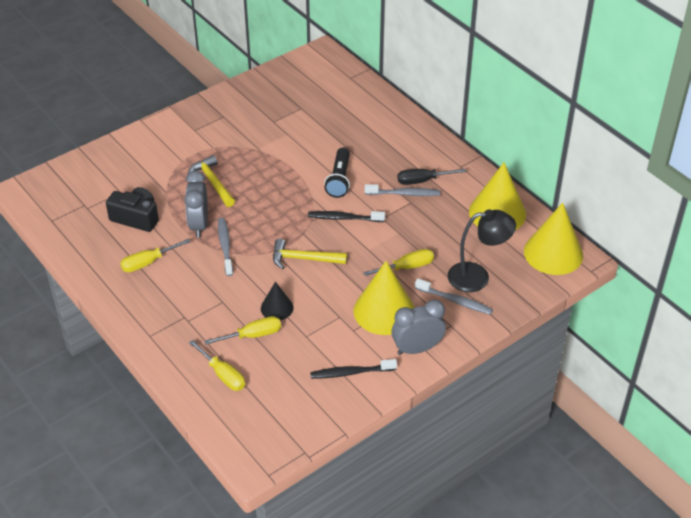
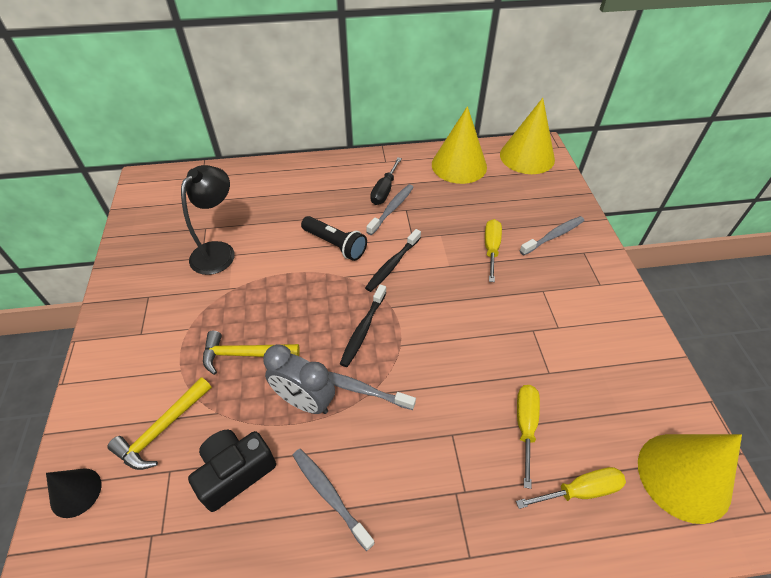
camera: 60 degrees left, 5 degrees up
yellow screwdriver [120,239,190,272] -> grey toothbrush [293,449,375,551]
black cone [261,282,294,320] -> black cone moved to [46,468,102,518]
yellow hammer [273,239,347,269] -> yellow hammer moved to [107,377,212,470]
black toothbrush [310,359,397,379] -> black toothbrush moved to [340,284,387,367]
yellow cone [354,261,415,335] -> yellow cone moved to [638,434,742,524]
grey clock [392,299,446,355] -> none
black lamp [448,209,516,292] -> black lamp moved to [181,165,235,275]

